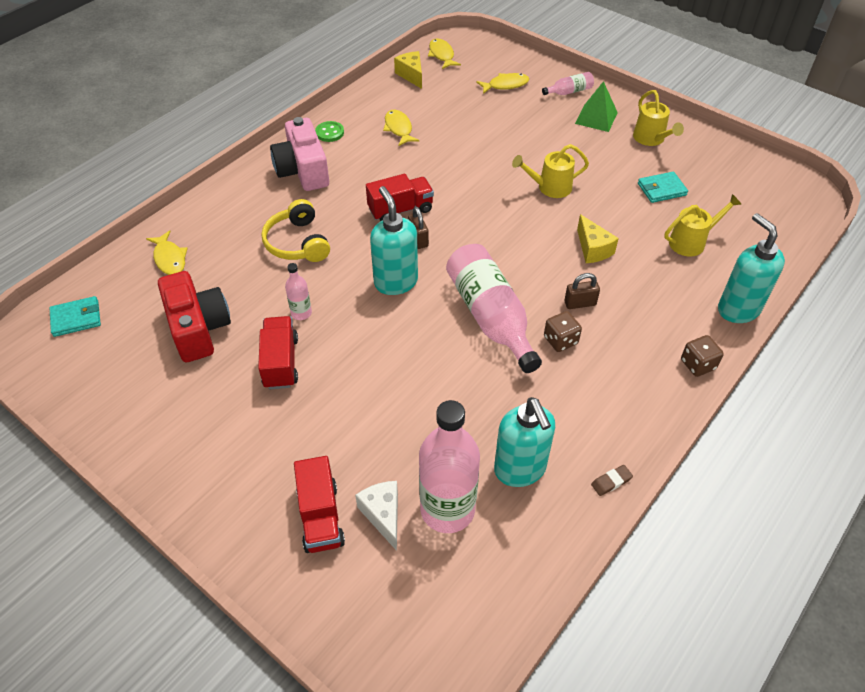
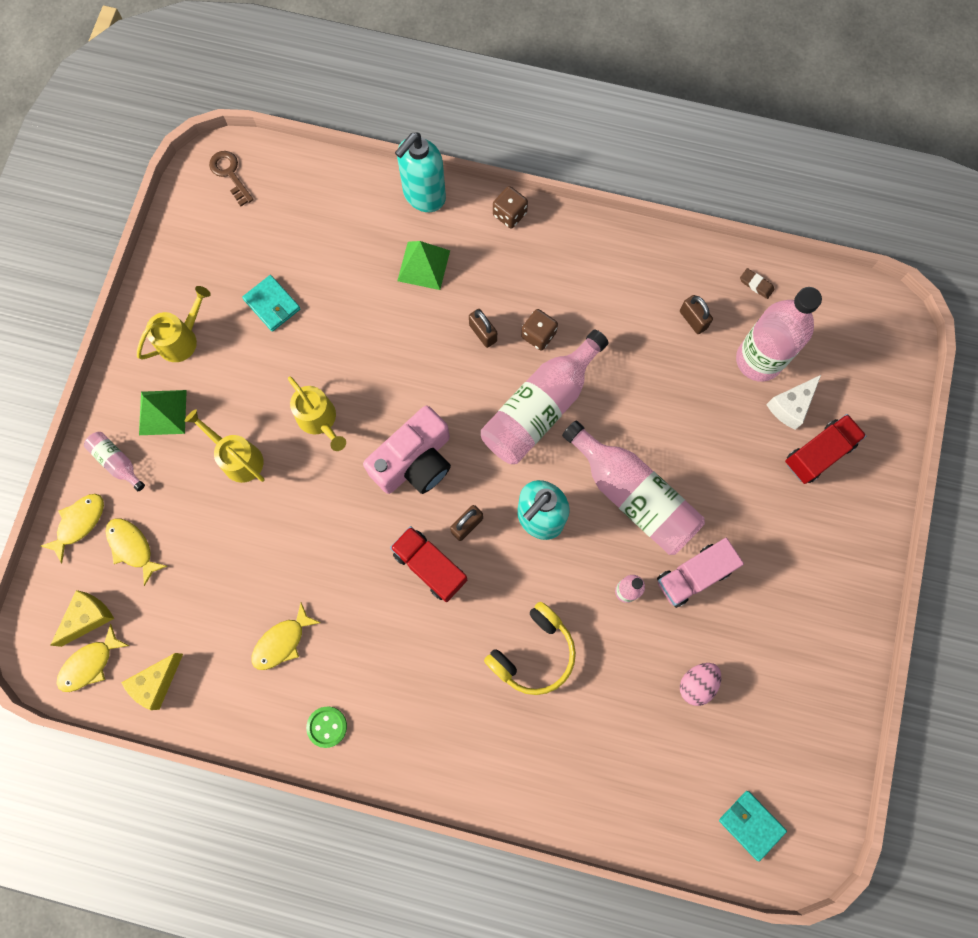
camera: 115 degrees left, 25 degrees up
yellow fish [146,230,188,275] -> yellow fish moved to [41,494,104,563]
red camera [158,271,231,362] -> pink egg [680,663,721,706]
red truck [258,316,298,389] -> pink truck [657,538,744,608]
pink camera [270,117,329,191] -> pink camera moved to [363,406,451,494]
turquoise soap dispenser [494,397,555,487] -> brown padlock [680,295,713,334]
yellow cheese [577,214,619,263] -> yellow cheese moved to [50,590,114,647]
brown eraser [591,465,633,496] -> brown eraser moved to [740,268,775,299]
yellow watering can [664,194,742,257] -> yellow watering can moved to [185,409,265,483]
none -> brown key [209,151,254,206]
none -> green pyramid [397,241,450,290]
none -> pink bottle [562,420,705,555]

